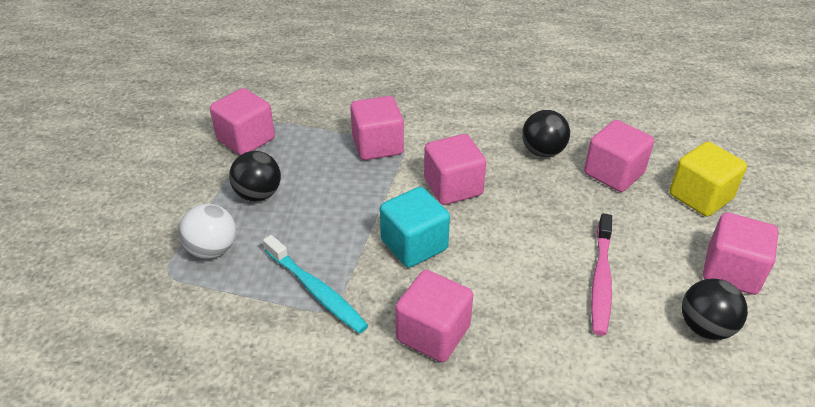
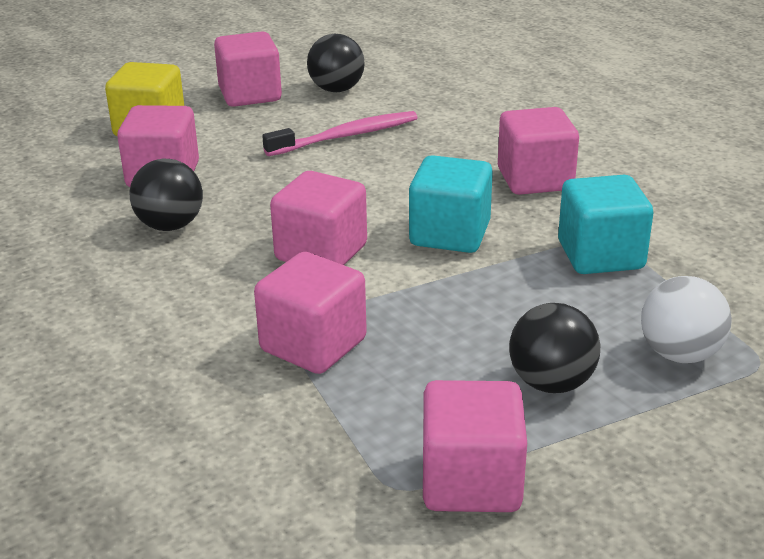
camera: 130 degrees left, 10 degrees down
turquoise toothbrush [263,235,369,334] -> turquoise cube [558,175,653,274]

